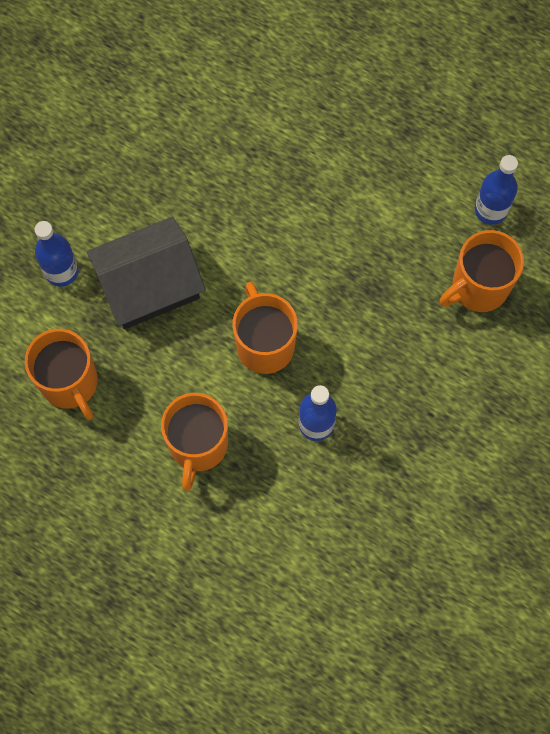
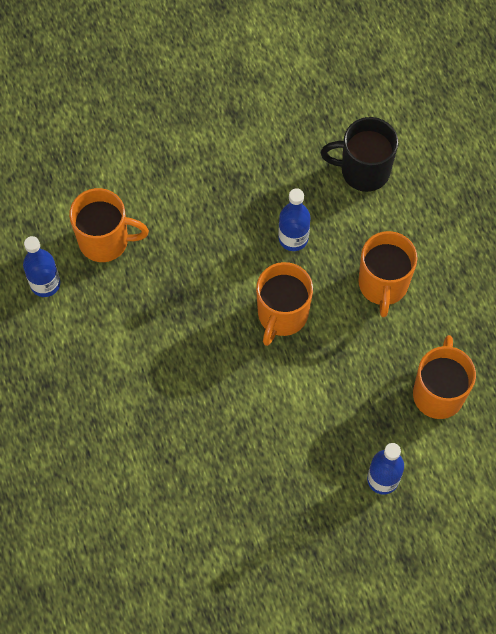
camera: 140 degrees left, 5 degrees down
black house [87,217,206,329] -> none
orange mug [161,393,228,491] -> orange mug turned 135 degrees clockwise [358,231,417,317]
none -> black mug [321,117,398,192]

